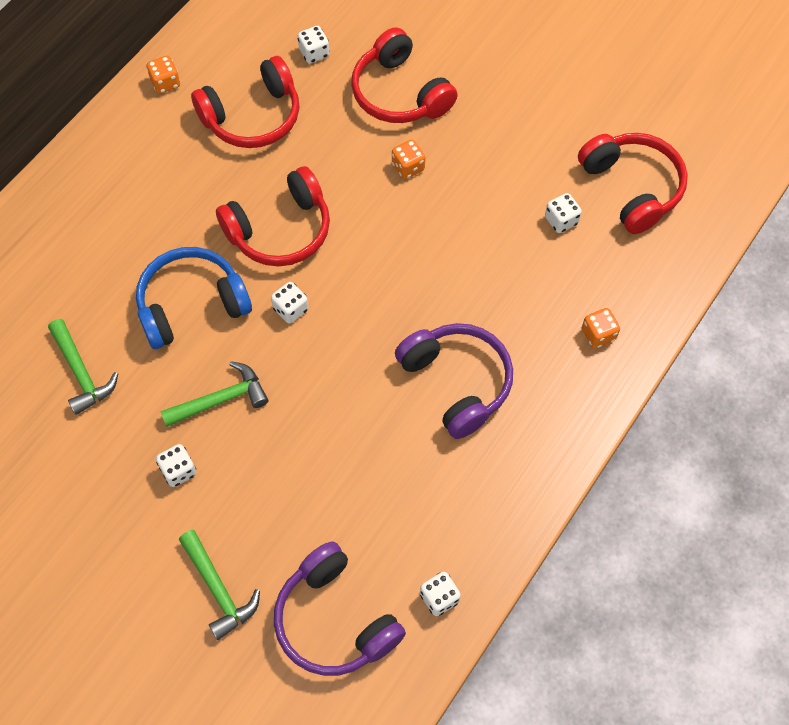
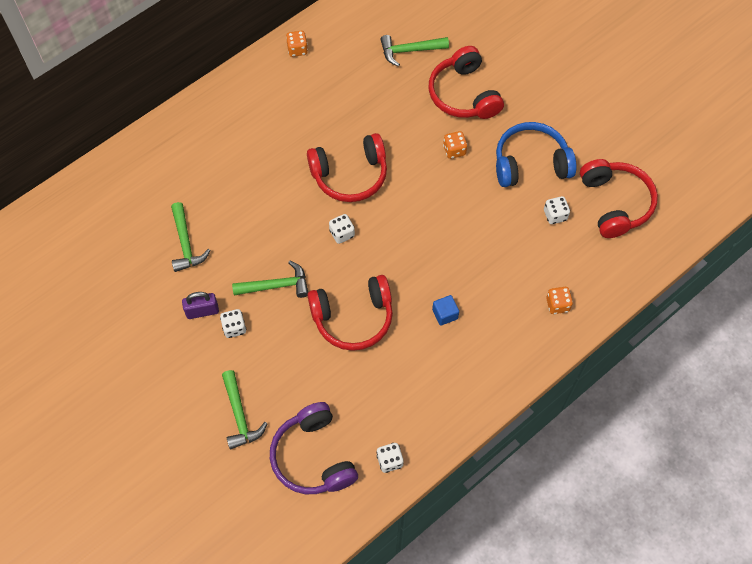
camera: 15 degrees right, 0 degrees up
blue headphones [136,247,252,349] -> blue headphones moved to [496,122,577,187]
red headphones [191,56,299,148] -> red headphones moved to [307,275,393,351]
white dice [298,26,330,64] -> green hammer [380,35,449,67]
purple headphones [395,323,513,439] -> blue cube [432,295,459,326]
none -> purple padlock [182,292,219,319]

